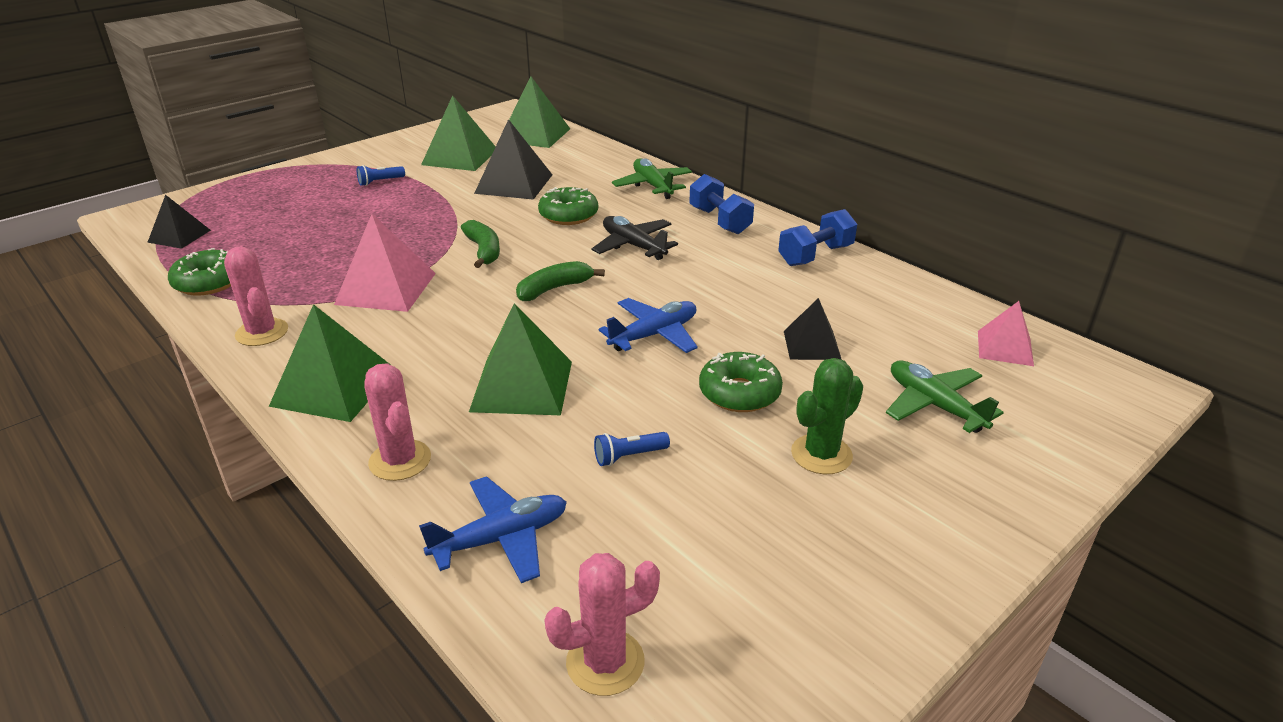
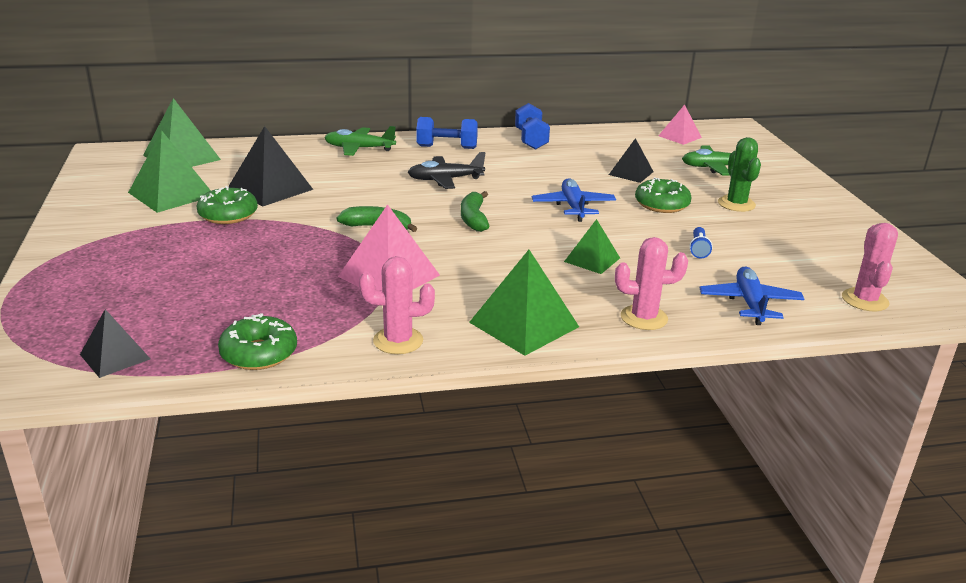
camera: 60 degrees left, 5 degrees down
blue flashlight [357,165,405,186] -> none
green pyramid [469,303,572,415] -> green pyramid [564,219,620,274], size x0.61
green donut [538,187,598,225] -> green donut moved to [196,186,258,224]

